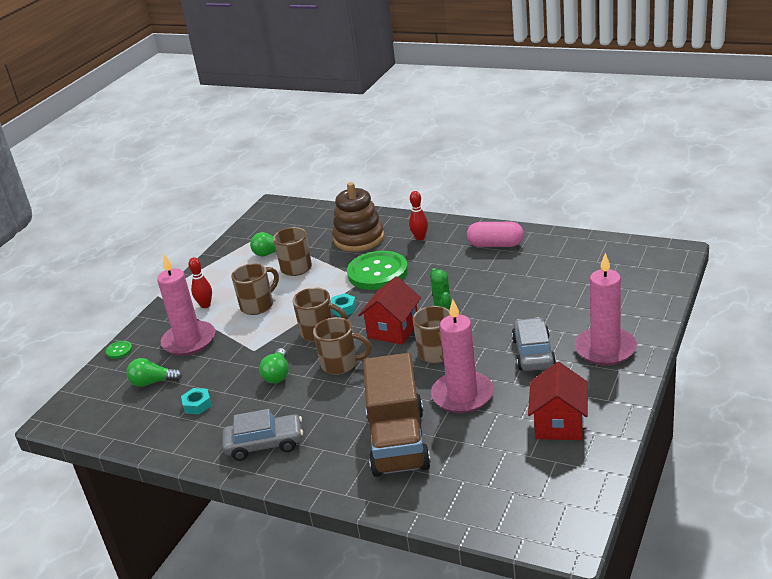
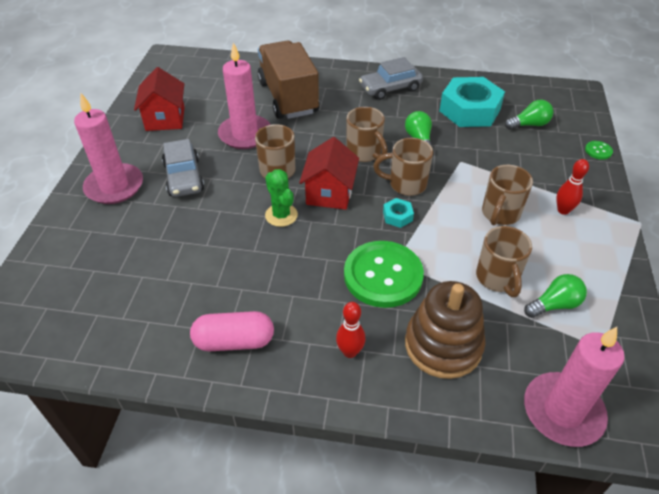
camera: 160 degrees right, 15 degrees up
pink candle [157,254,215,356] -> pink candle moved to [524,327,625,447]
turquoise nut [181,388,212,414] -> turquoise nut [439,77,505,127], size x2.35
brown mug [313,317,372,375] -> brown mug turned 120 degrees counterclockwise [347,107,388,162]

